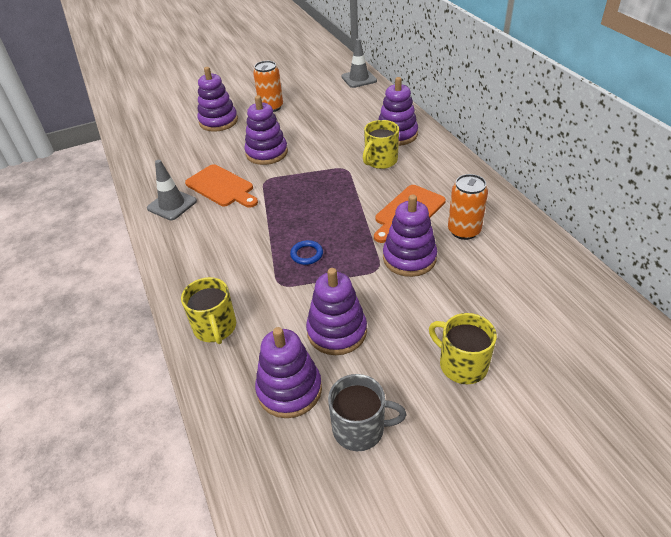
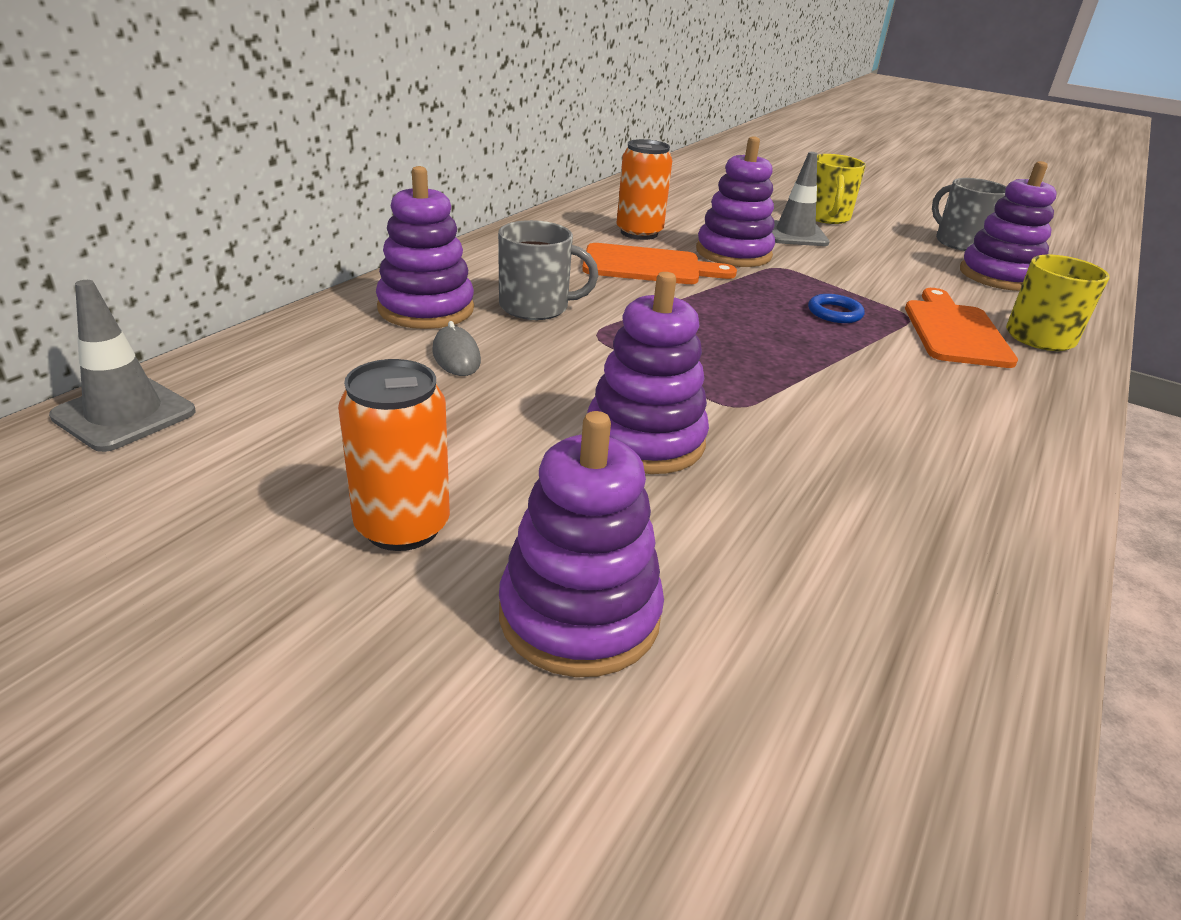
camera: 130 degrees left, 10 degrees down
grey traffic cone [147,160,197,220] -> grey traffic cone moved to [772,152,830,246]
orange cutting board [185,164,258,208] -> orange cutting board moved to [905,288,1018,368]
purple stacking toy [306,268,367,355] -> none
yellow mug [363,120,399,169] -> grey mug [498,220,599,320]
none -> grey mouse [432,321,481,376]

